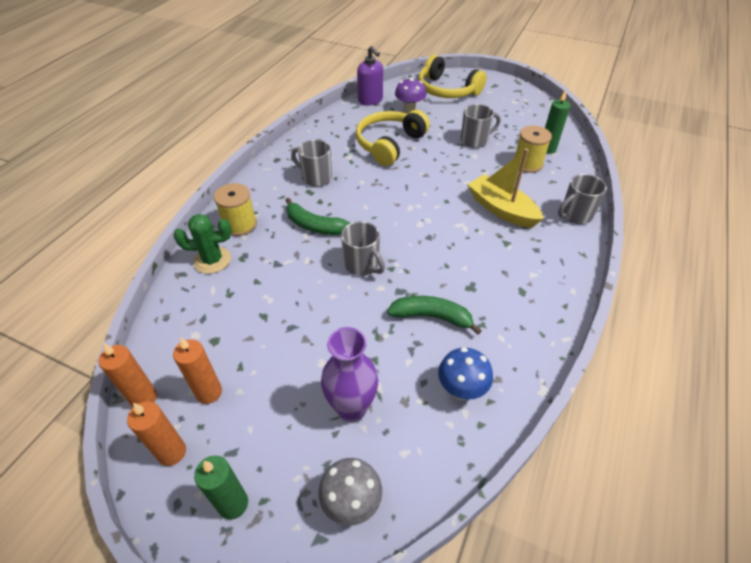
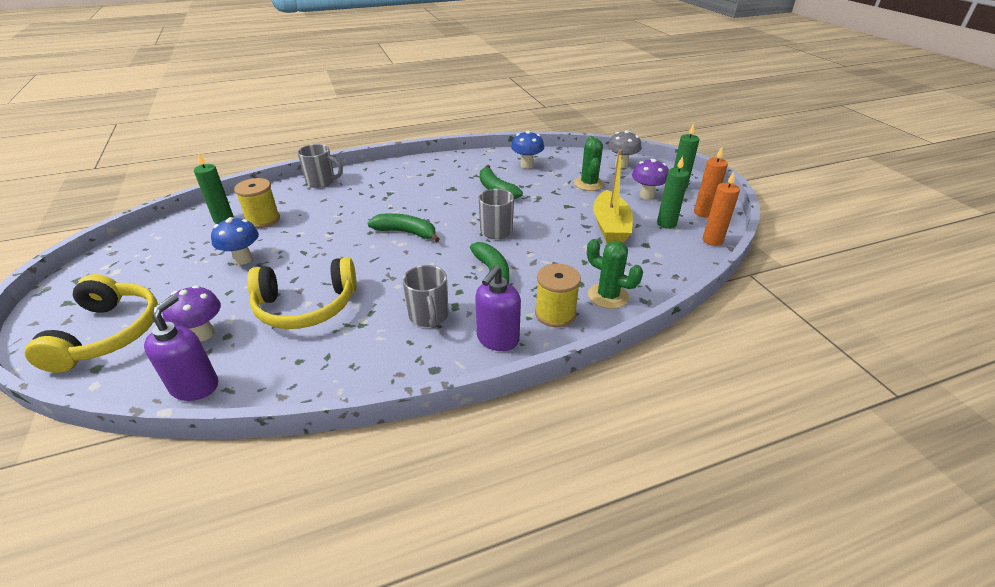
camera: 135 degrees left, 10 degrees down
orange candle [173,337,222,404] -> green candle [657,156,689,229]
purple vase [321,327,379,422] -> green cactus [574,136,604,191]
grey mug [461,104,501,148] -> blue mushroom [211,217,259,265]
yellow boat [468,148,543,228] -> yellow boat moved to [593,149,633,243]
none -> green banana [367,213,440,242]
none -> purple soap dispenser [475,266,521,351]
none -> purple mushroom [632,159,669,200]

